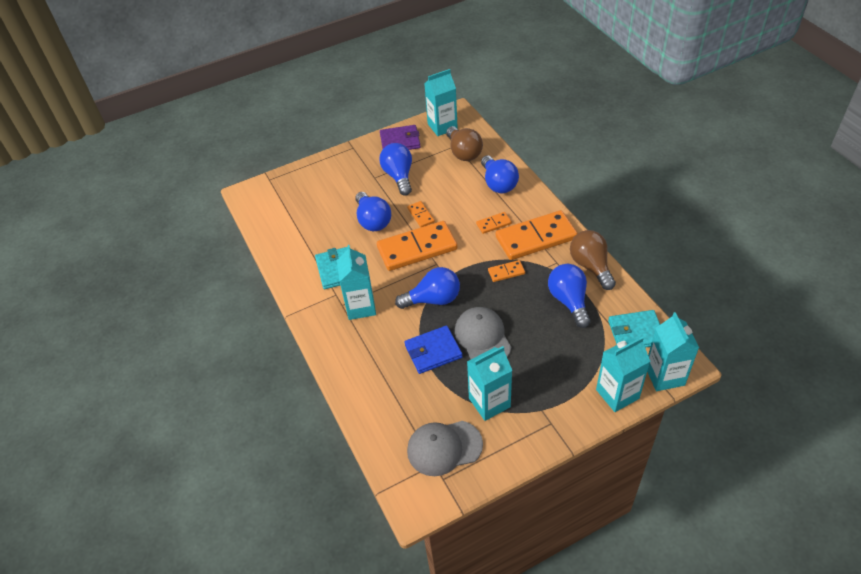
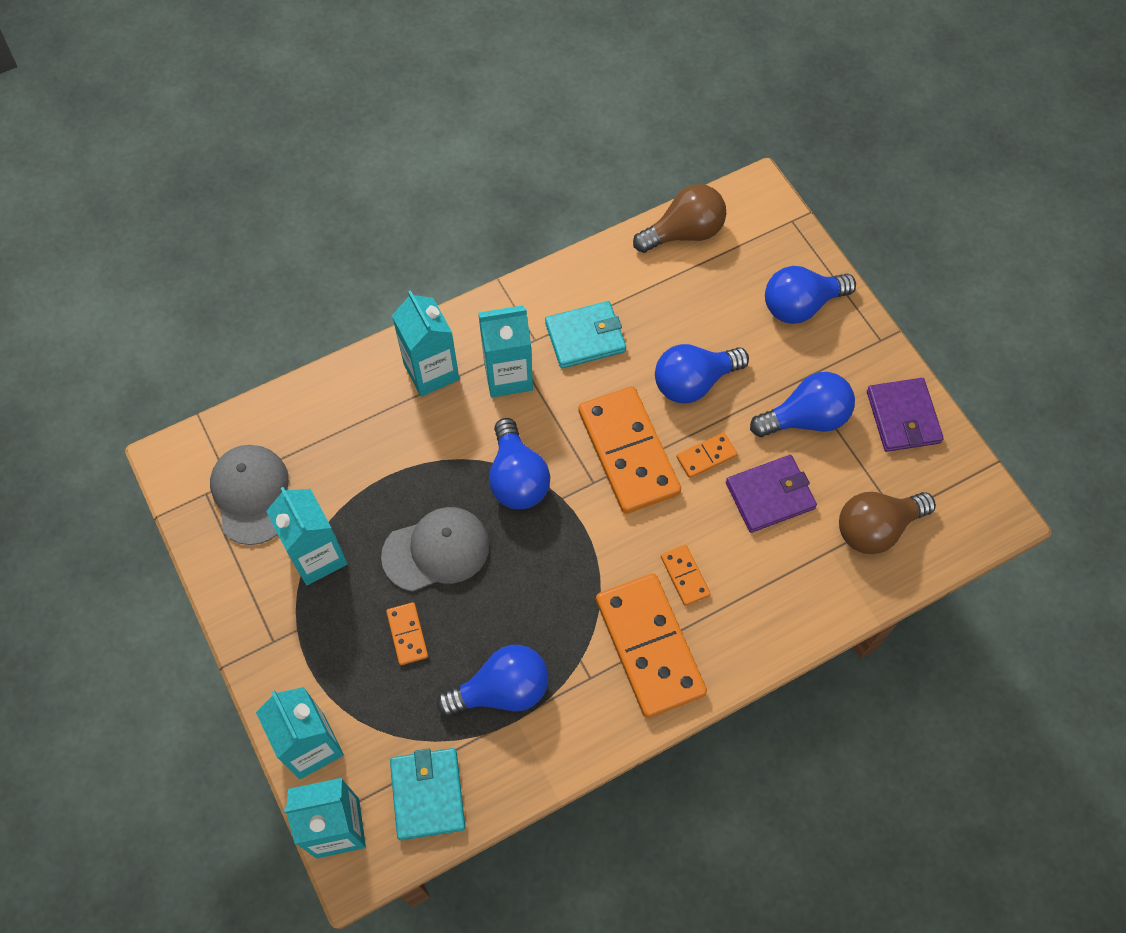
camera: 85 degrees right, 15 degrees up
blue wallet [405,325,463,374] -> none
turquoise carton [424,69,458,136] -> turquoise carton moved to [392,290,459,397]
blue light bulb [481,155,519,193] -> blue light bulb moved to [765,266,856,324]
orange domino [488,260,525,282] -> orange domino moved to [386,602,428,665]
brown light bulb [570,230,616,290] -> brown light bulb moved to [633,184,726,253]
none -> purple wallet [726,455,817,533]

